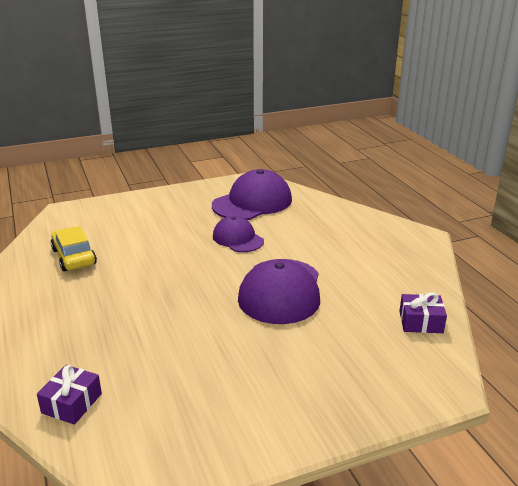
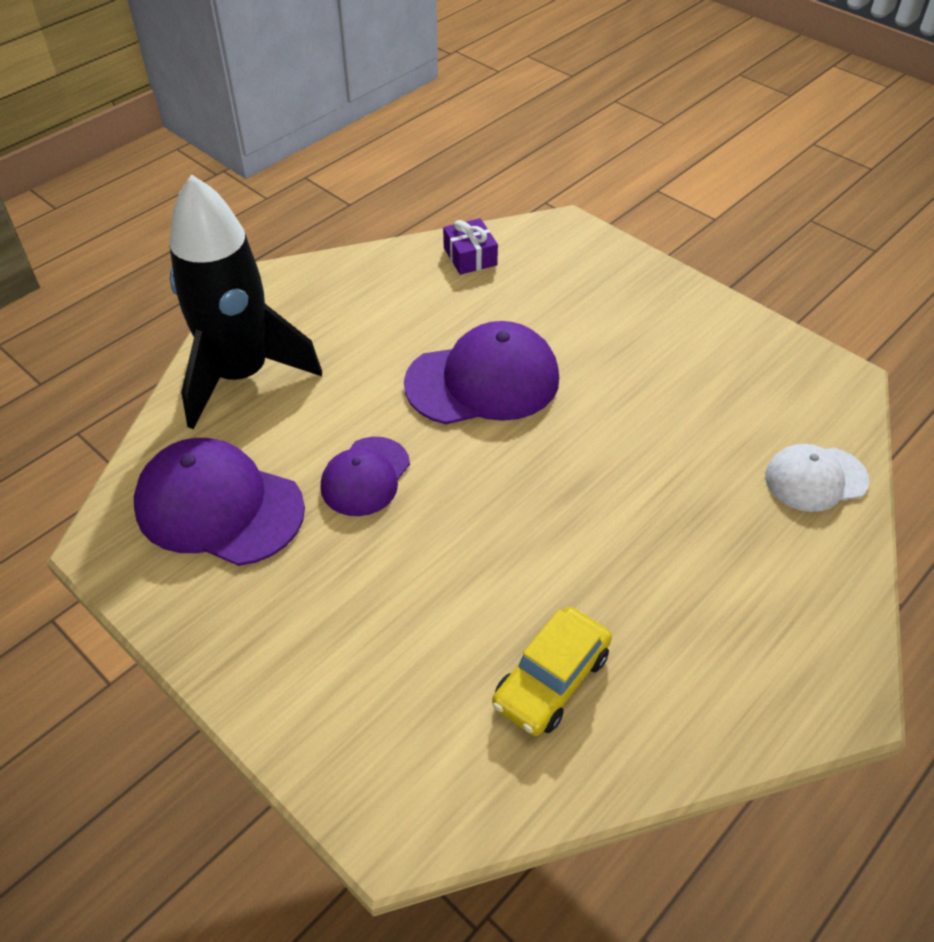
camera: 115 degrees left, 20 degrees up
purple gift [37,365,102,425] -> white cap [765,444,869,512]
none -> black rocket [169,174,322,429]

